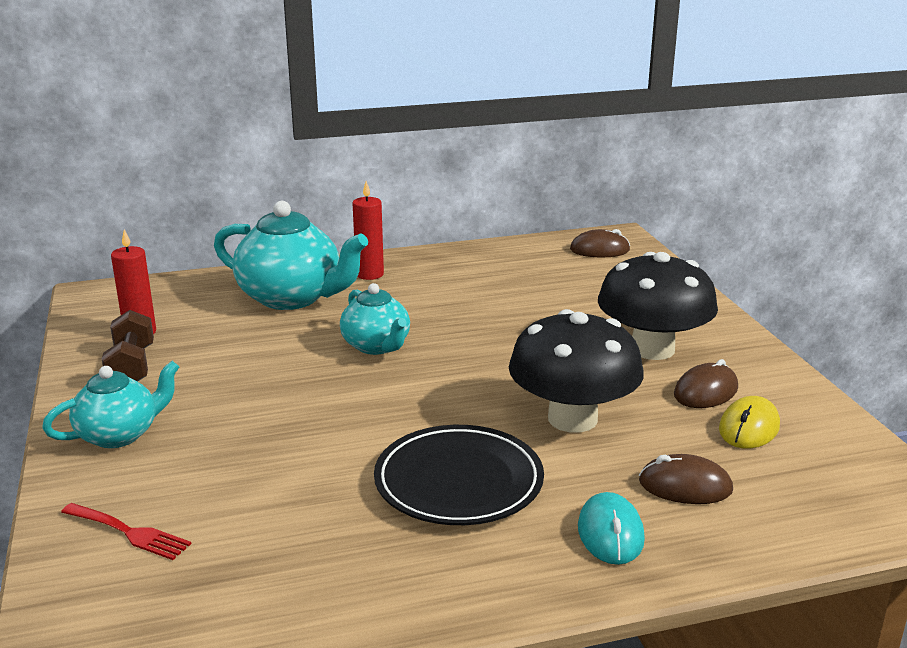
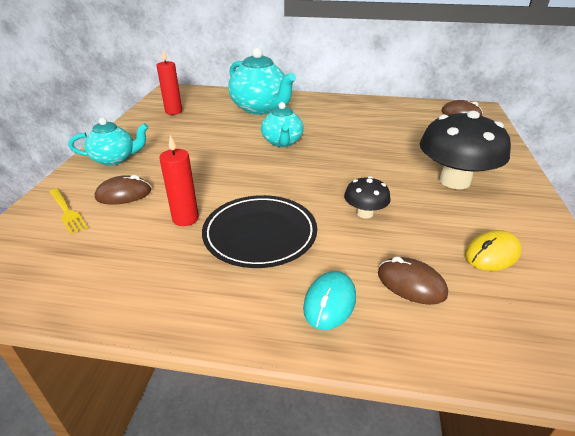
camera: 25 degrees right, 10 degrees up
red fork [61,503,191,560] -> yellow fork [49,188,88,234]
brown dumbbell [102,310,154,382] -> none
red candle [353,181,384,280] -> red candle moved to [159,135,199,226]
black mushroom [509,309,644,433] -> black mushroom [344,176,391,219], size x0.49
brown mouse [674,359,738,408] -> brown mouse moved to [95,175,151,205]

